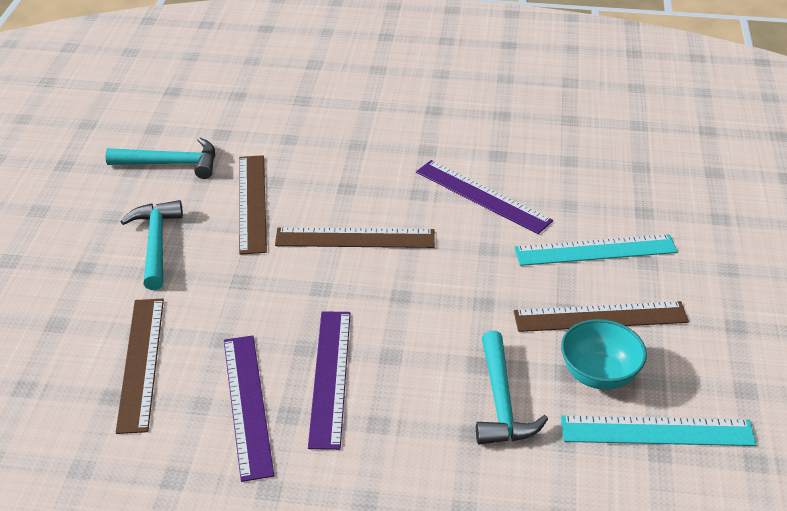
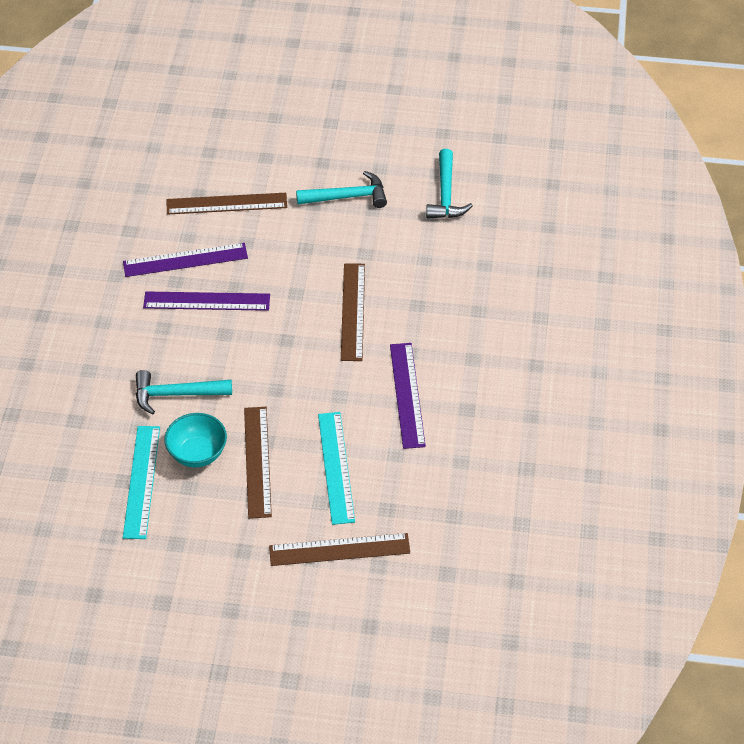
camera: 90 degrees right, 10 degrees up
brown ruler [239,155,267,255] -> brown ruler moved to [269,533,410,566]
purple ruler [416,160,553,234] -> purple ruler turned 45 degrees counterclockwise [390,343,426,449]

